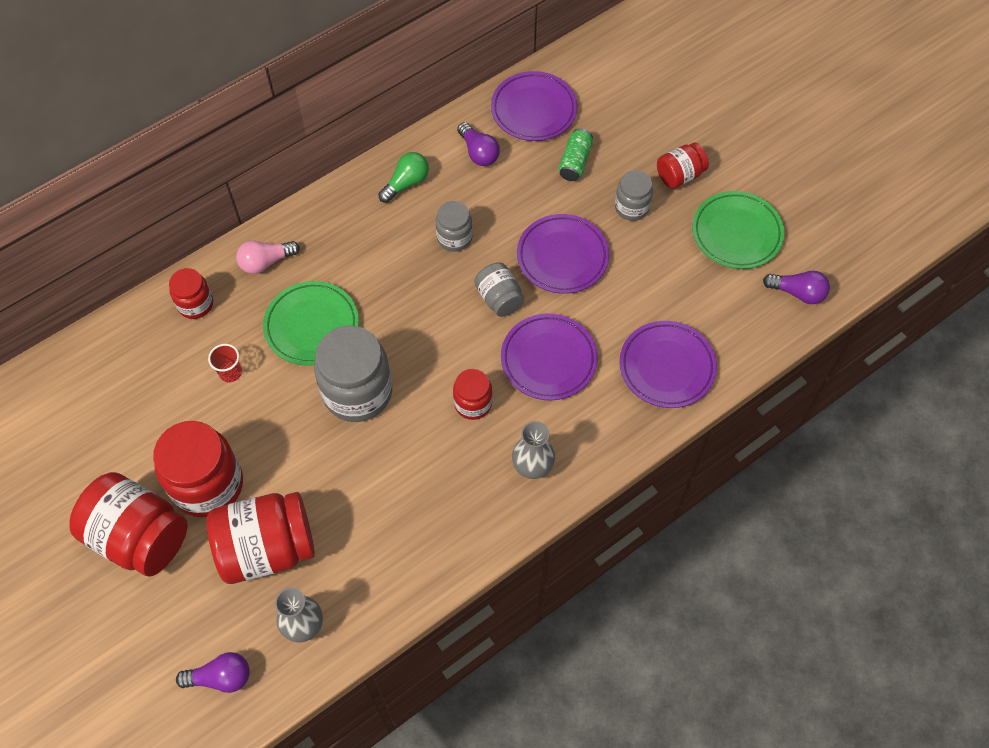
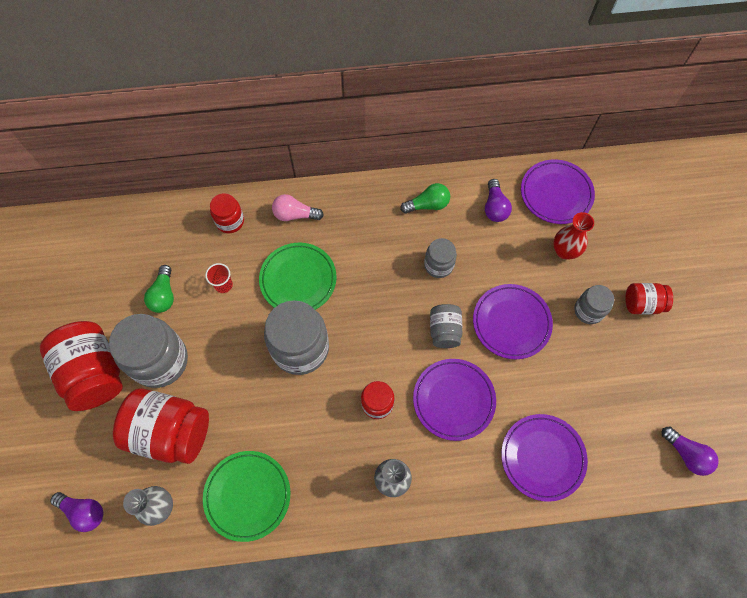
camera: 30 degrees right, 5 degrees up
red jar [153,421,243,517] -> grey jar [109,314,188,388]
green can [559,128,593,181] -> red vase [553,212,594,259]
green plate [692,191,784,269] -> green plate moved to [203,451,290,542]
none -> green light bulb [144,265,174,313]

